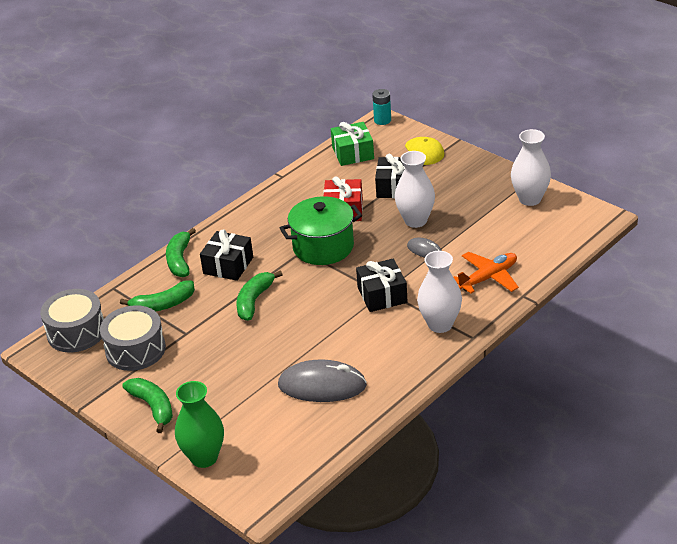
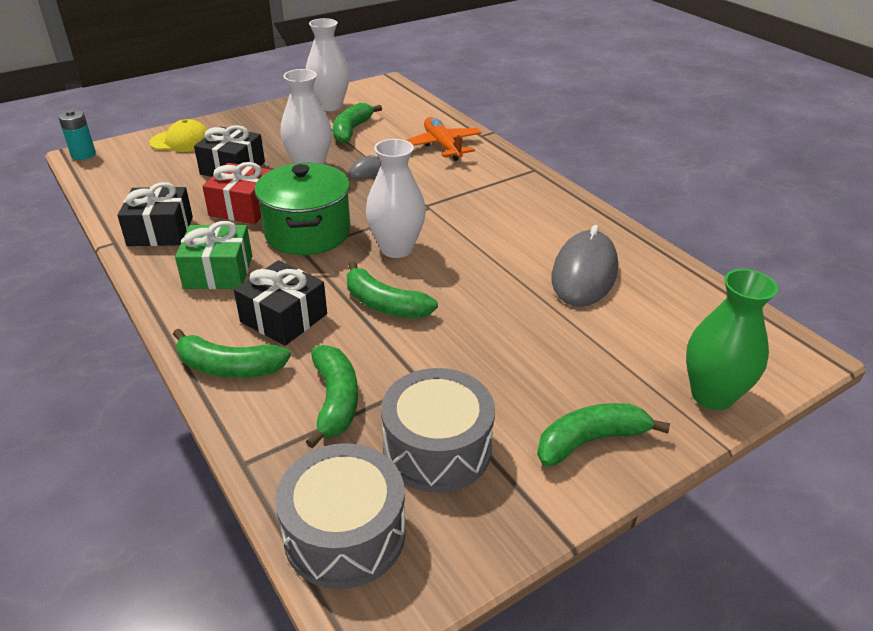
camera: 80 degrees left, 0 degrees up
green gift [331,122,374,166] -> green gift moved to [175,221,252,289]
black gift [356,259,408,312] -> black gift moved to [117,182,193,246]
white vase [417,251,462,333] -> white vase moved to [366,139,426,258]
none -> green banana [333,103,382,144]

